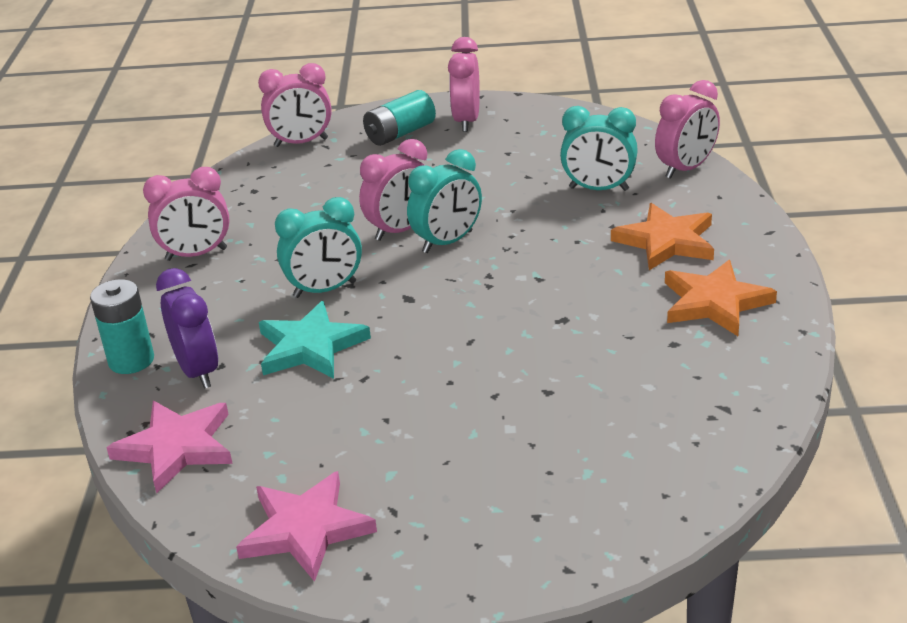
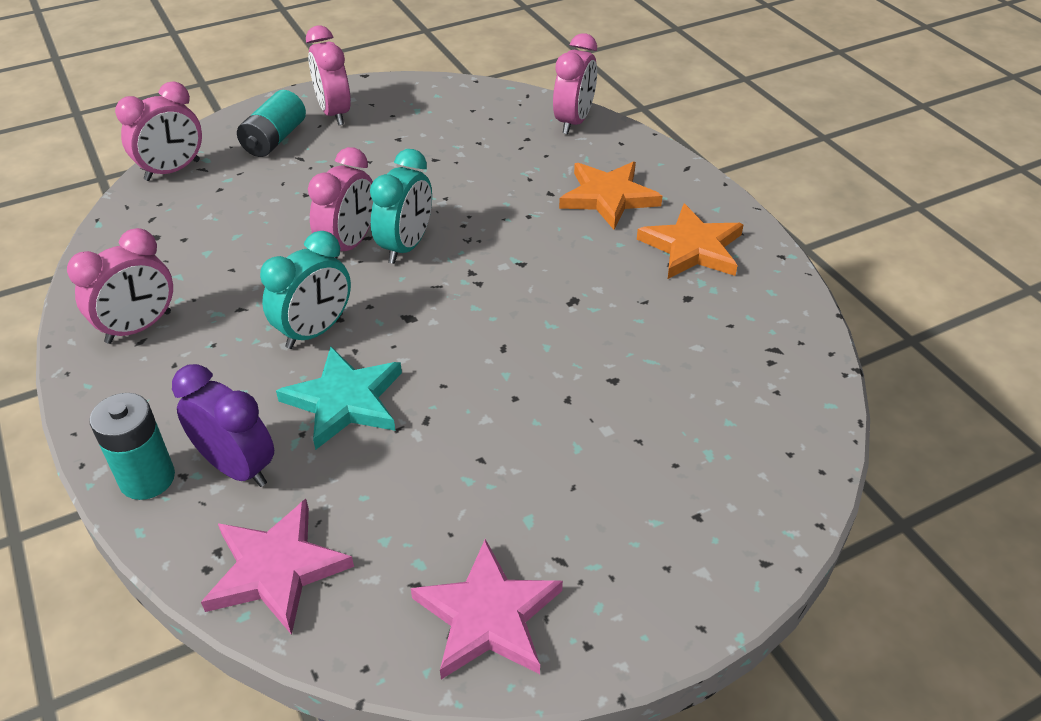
camera: 30 degrees left, 10 degrees up
turquoise clock [560,106,638,191] -> none

